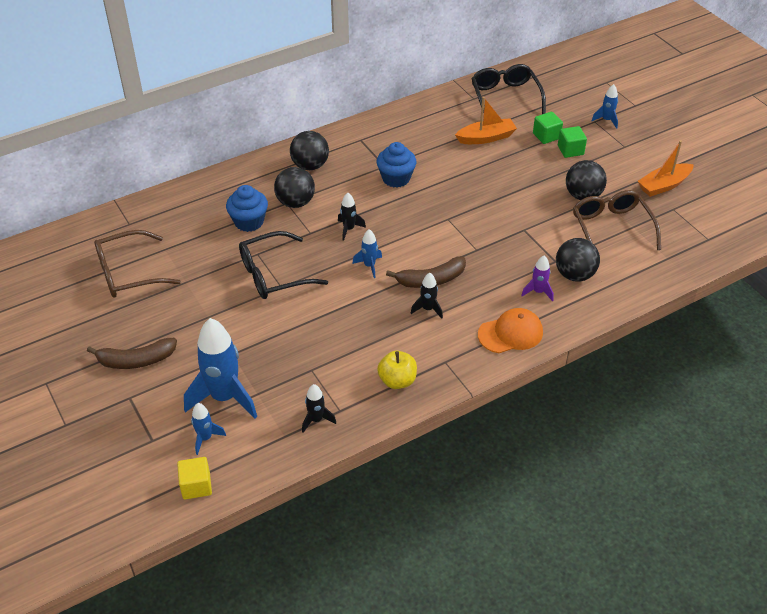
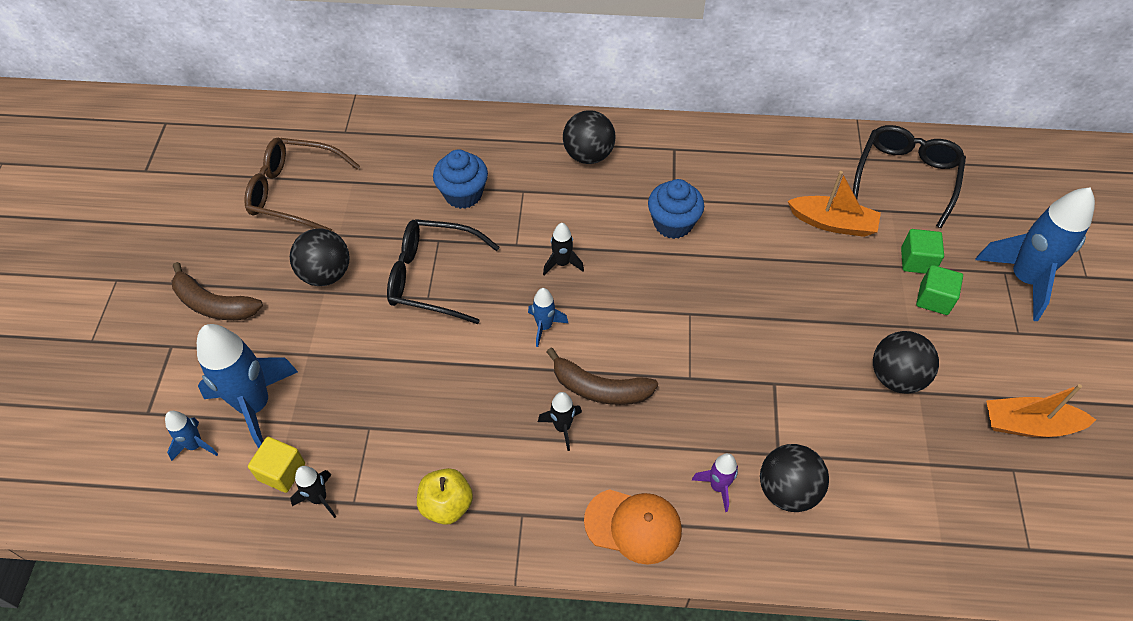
camera: 35 degrees right, 10 degrees up
yellow cube [177,457,212,500] -> yellow cube moved to [248,437,305,493]
black ball [274,167,315,208] -> black ball moved to [290,229,350,286]
brown glasses [573,190,661,250] -> none
blue rocket [592,84,618,129] -> blue rocket [975,187,1095,321], size x2.10

